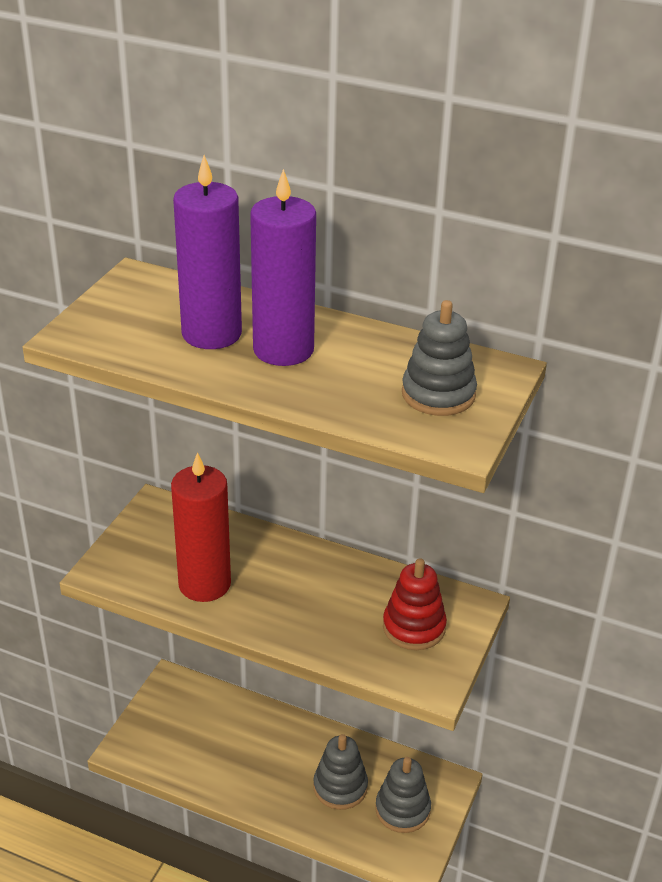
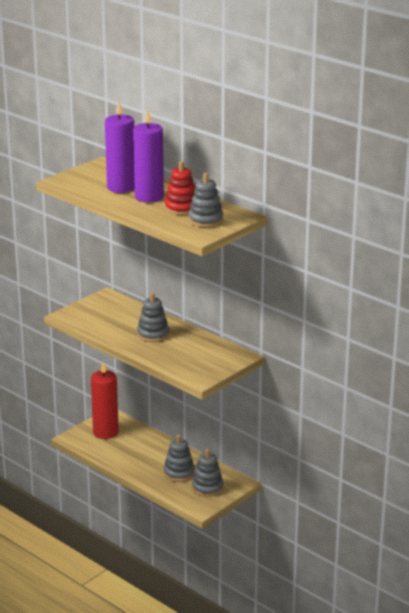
camera: 20 degrees right, 10 degrees down
red candle [171,452,231,602] -> red candle moved to [91,362,119,439]
red stacking toy [383,558,447,650] -> red stacking toy moved to [165,161,195,215]
none -> grey stacking toy [137,292,169,342]

